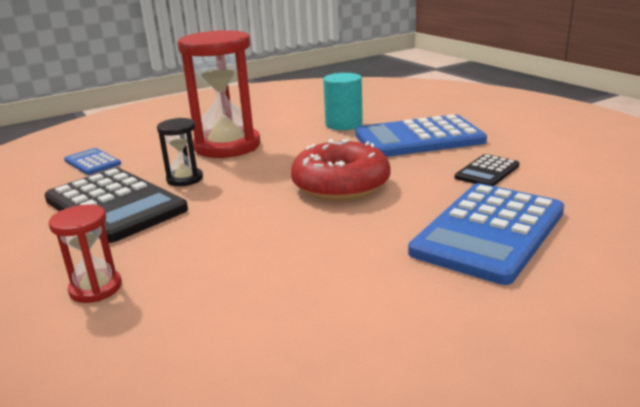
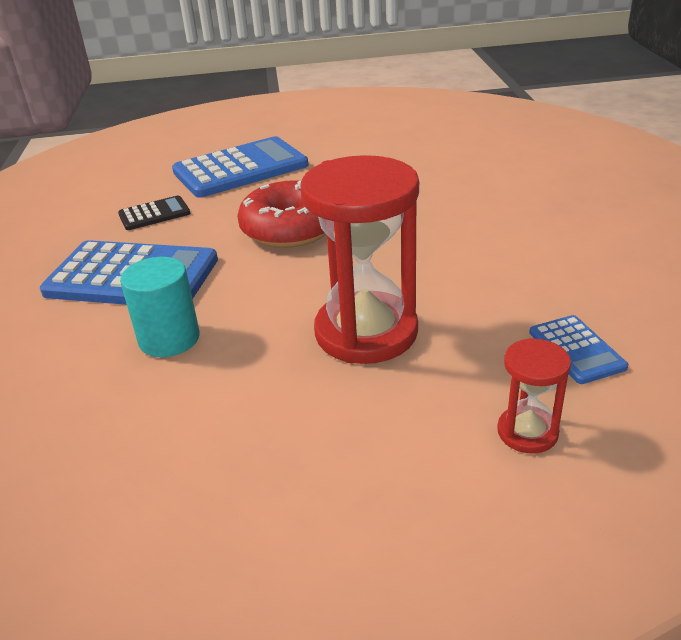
camera: 155 degrees left, 10 degrees up
black calculator [44,167,188,243] -> none
red hourglass [48,204,122,303] -> red hourglass moved to [497,338,571,454]
black hourglass [157,118,203,186] -> none

